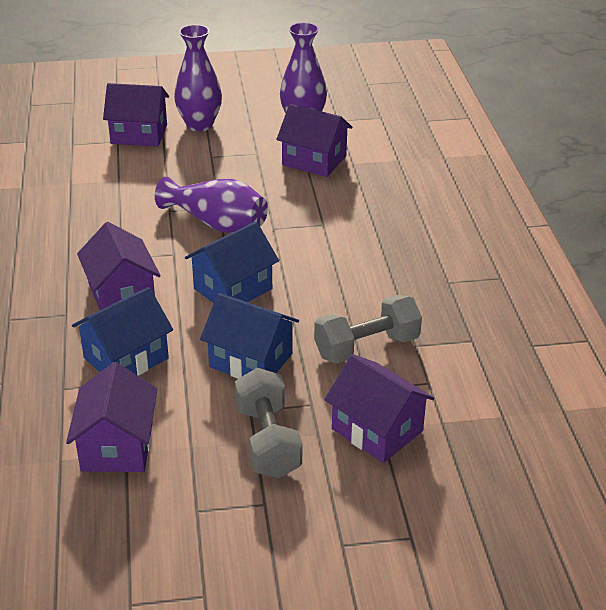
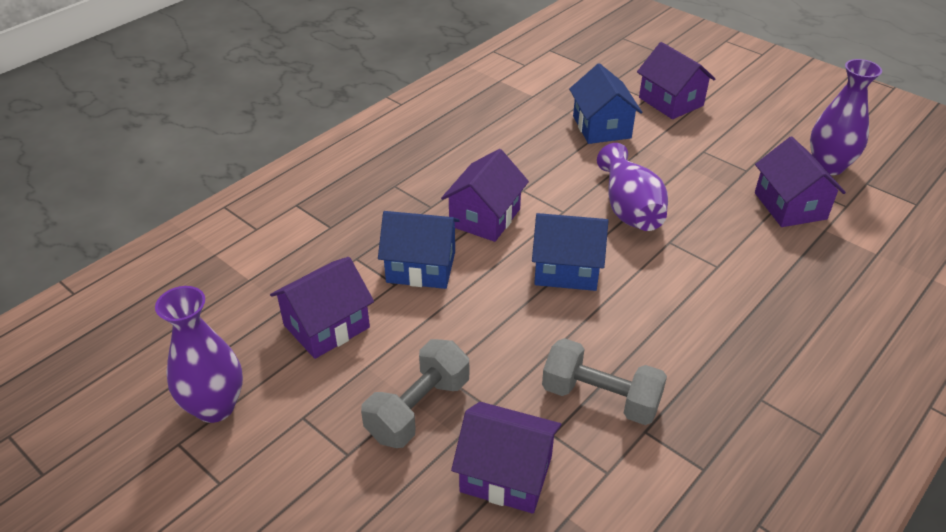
camera: 50 degrees right, 5 degrees up
purple vase [174,25,222,131] -> purple vase moved to [155,286,243,423]
blue house [200,293,299,379] -> blue house moved to [569,63,642,144]
purple house [324,354,434,463] -> purple house turned 75 degrees counterclockwise [451,402,561,514]

